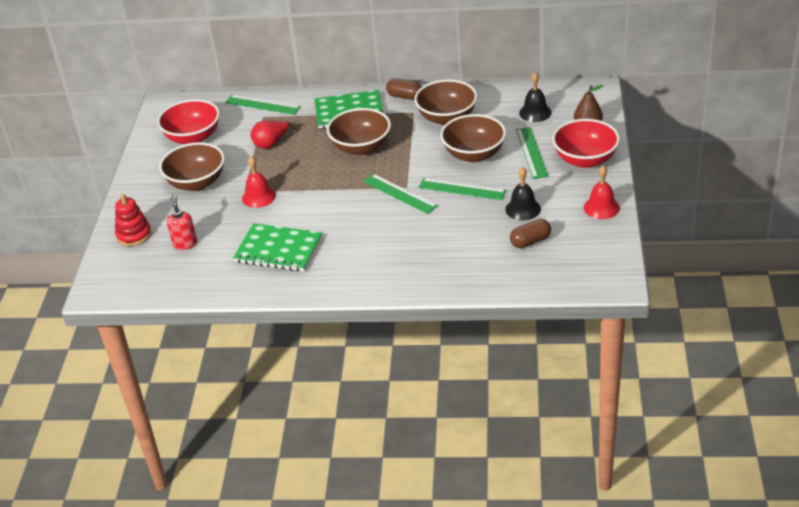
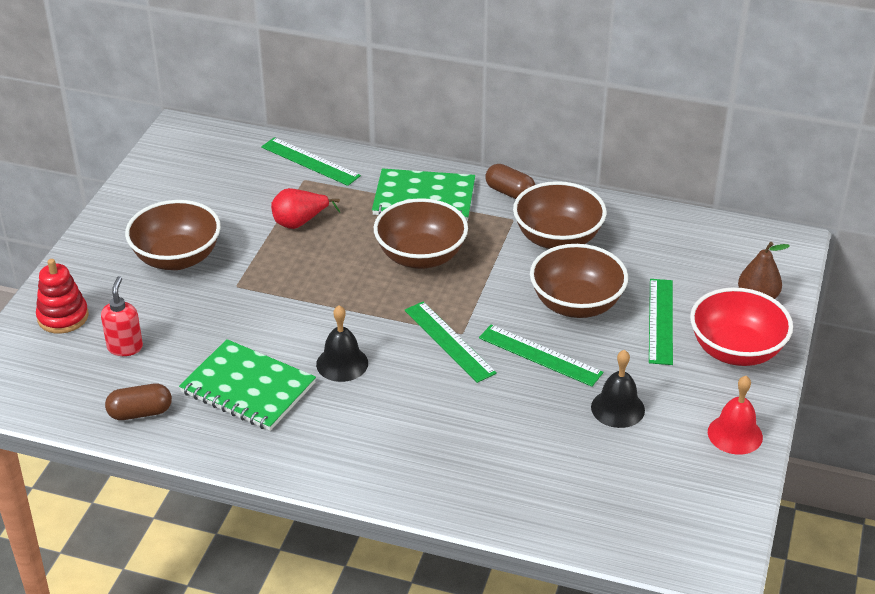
camera: 10 degrees right, 0 degrees up
red bowl [157,99,220,144] -> none
red bell [242,156,276,208] -> none
brown capsule [510,219,551,248] -> brown capsule moved to [105,383,172,420]
black bell [519,72,552,122] -> black bell moved to [316,305,368,382]

